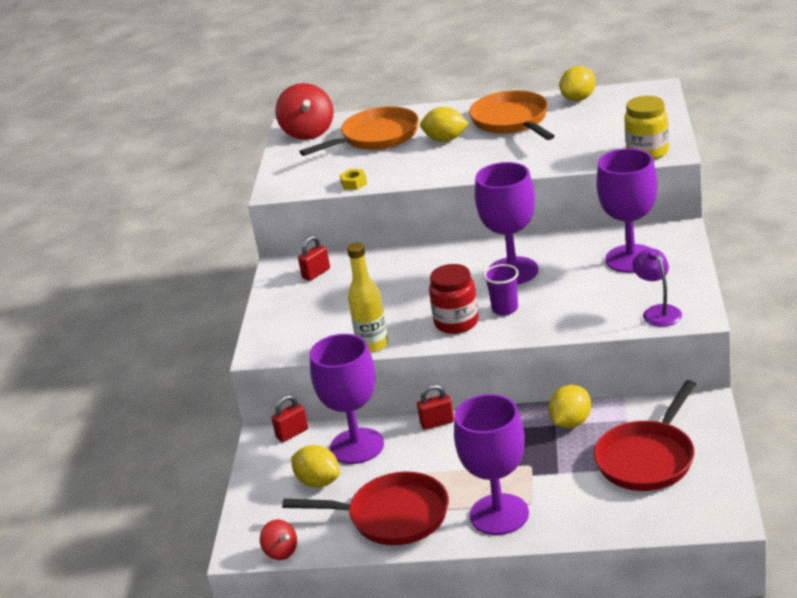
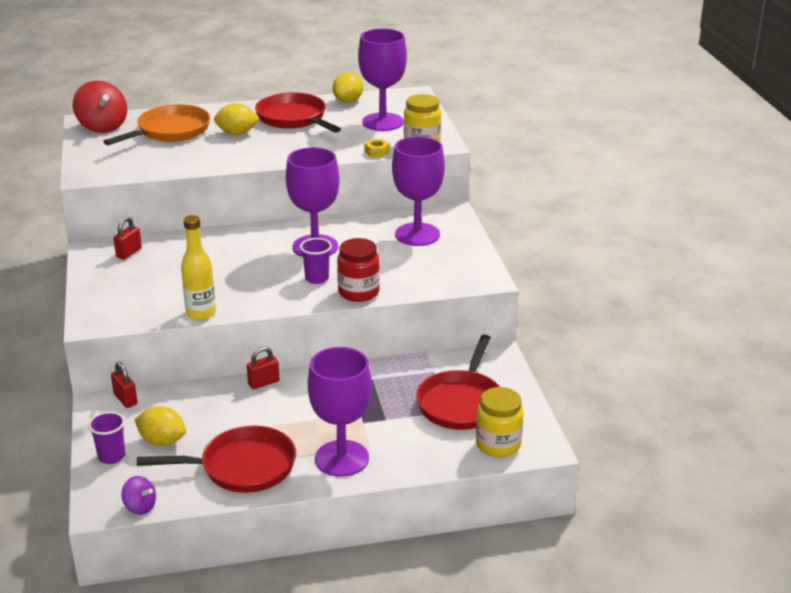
camera: 20 degrees left, 0 degrees up
red spinning top [260,520,297,560] -> purple spinning top [121,476,156,515]
red padlock [271,395,308,442] -> red padlock turned 75 degrees counterclockwise [111,362,137,408]
purple goblet [310,334,384,464] -> purple goblet moved to [358,29,407,131]
yellow nut [340,169,367,190] -> yellow nut moved to [364,139,389,157]
red jar [429,264,479,334] -> red jar moved to [337,238,380,302]
orange pan [469,90,555,140] -> red pan [255,92,341,133]
yellow lemon [548,385,591,428] -> none
purple lamp [632,248,682,327] -> none
none -> purple cup [88,412,125,464]
none -> yellow jar [476,387,523,457]

